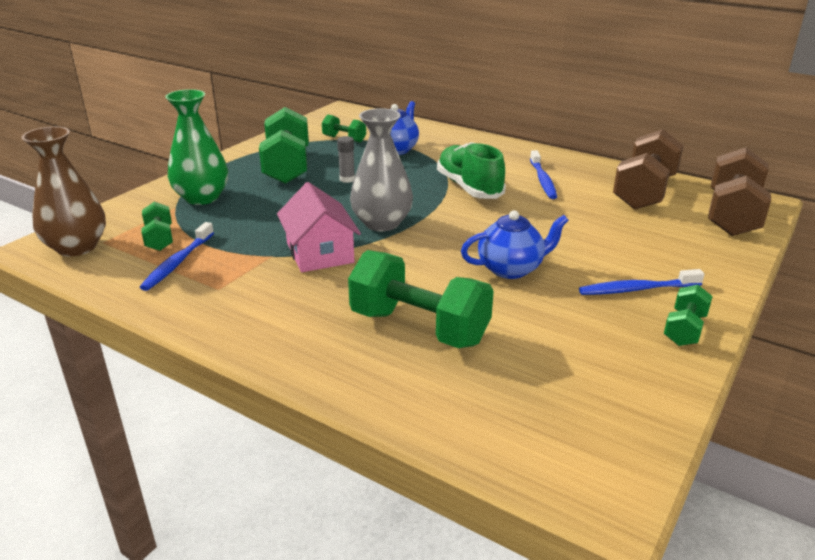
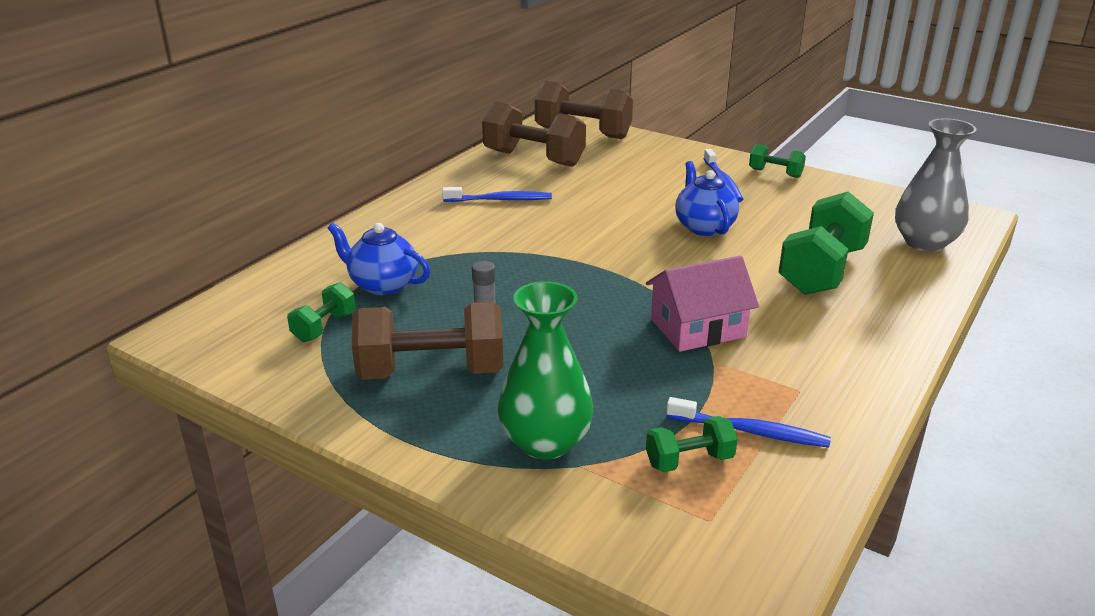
camera: 90 degrees left, 0 degrees up
brown vase [22,126,106,256] -> none
green dumbbell [259,107,309,184] -> brown dumbbell [352,302,503,380]
grey vase [350,108,413,231] -> grey vase moved to [895,118,977,252]
green shoe [437,142,506,199] -> none

